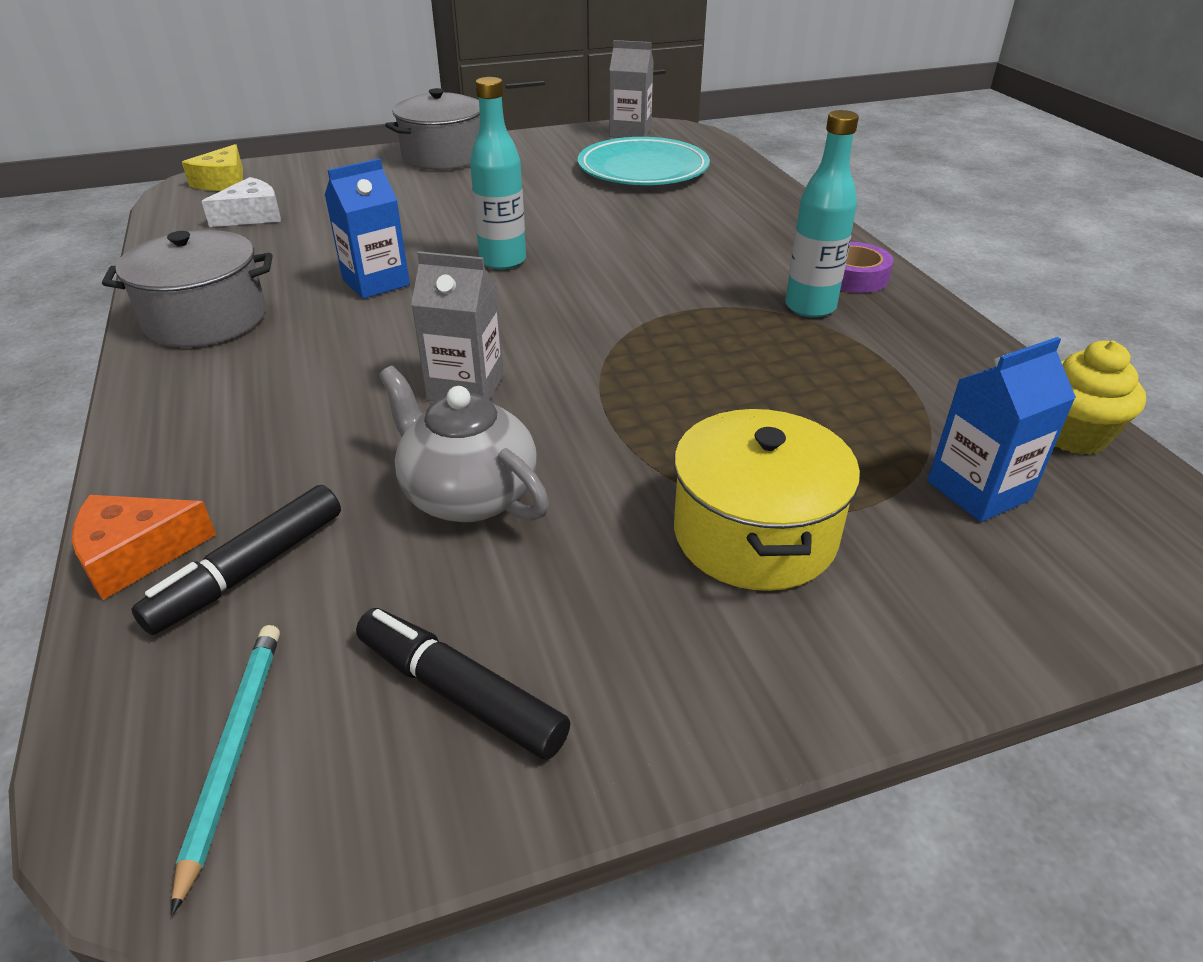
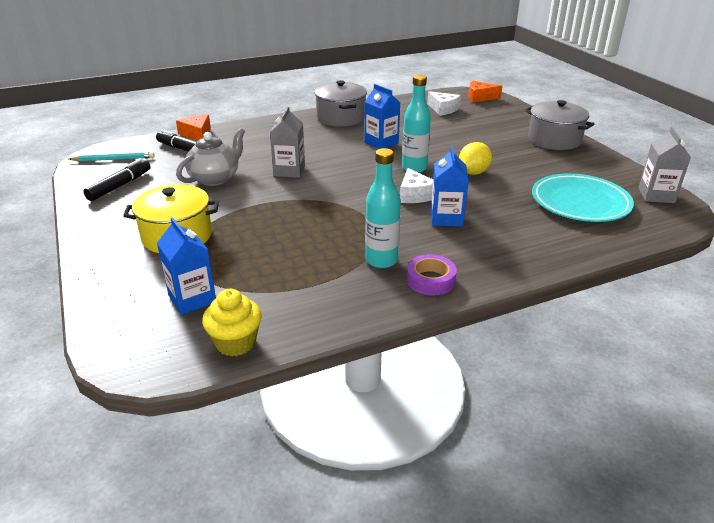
camera: 85 degrees right, 5 degrees down
yellow cheese [182,144,243,191] -> orange cheese [469,81,502,103]
none -> white cheese [400,168,433,203]
none -> blue carton [431,146,469,227]
none -> yellow lemon [459,142,492,175]

